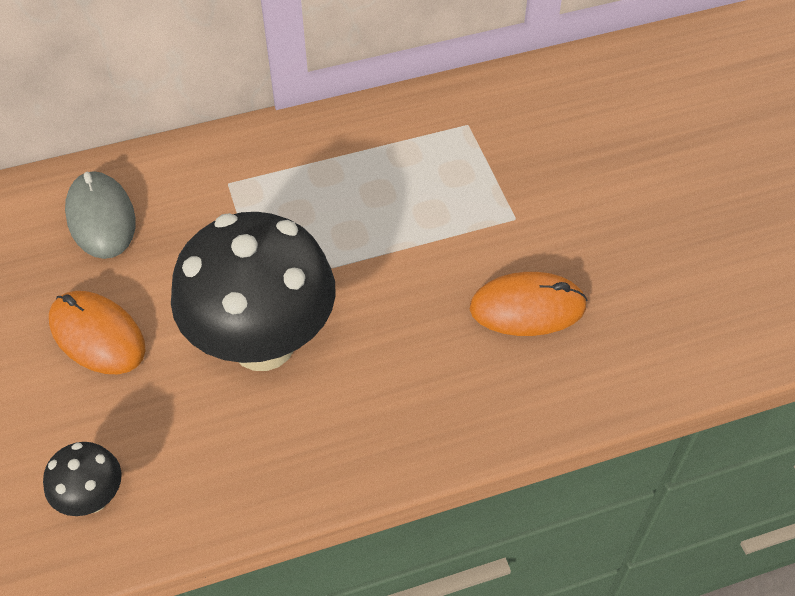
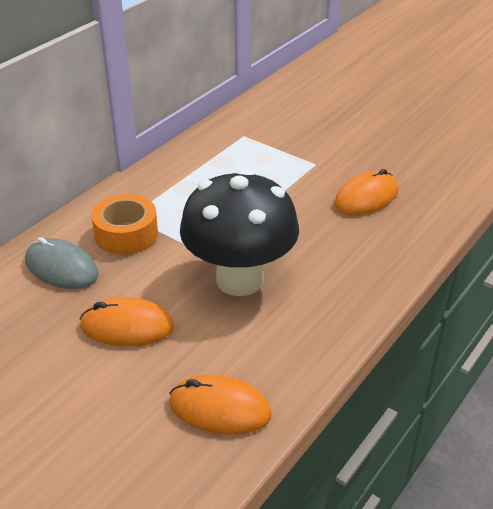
camera: 35 degrees left, 15 degrees down
black mushroom [43,442,122,516] -> orange mouse [169,375,272,435]
none -> orange tape [92,194,158,255]

